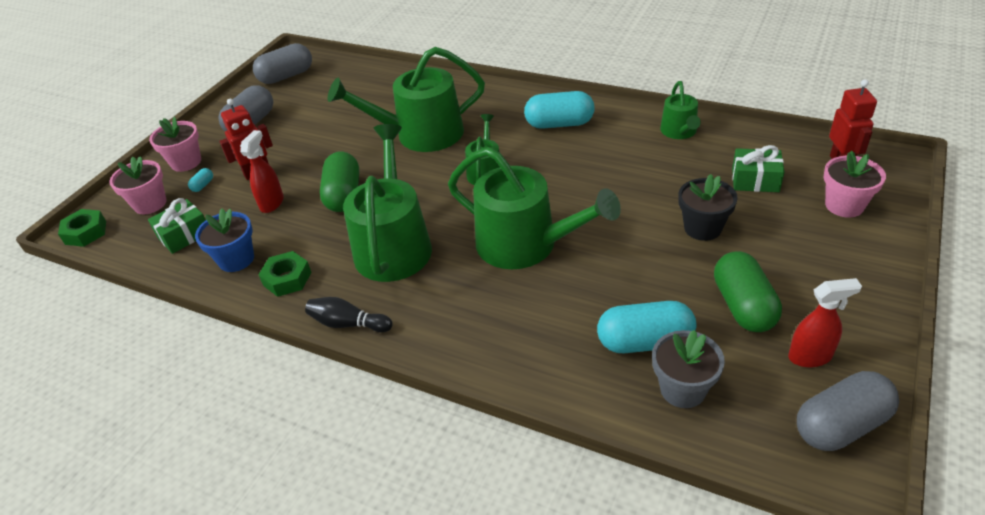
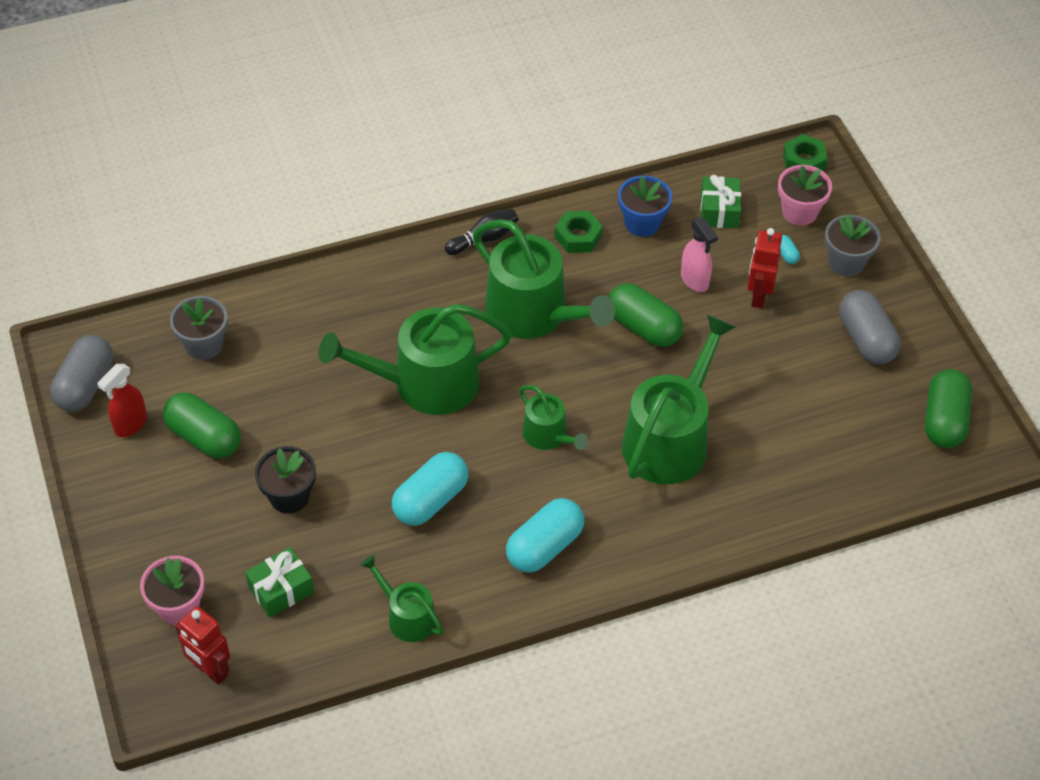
camera: 130 degrees right, 10 degrees up
pink flower pot [149,116,201,172] -> grey flower pot [825,214,880,277]
red spray bottle [240,130,284,213] -> pink spray bottle [681,218,718,292]
grey capsule [253,43,312,84] -> green capsule [925,369,972,448]
turquoise capsule [597,301,697,353] -> turquoise capsule moved to [392,452,469,526]

